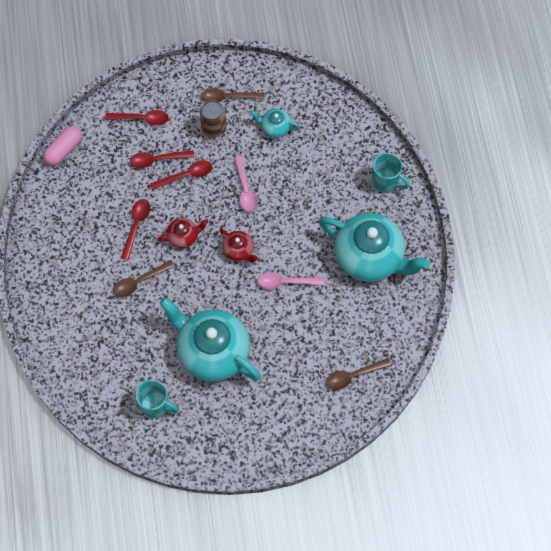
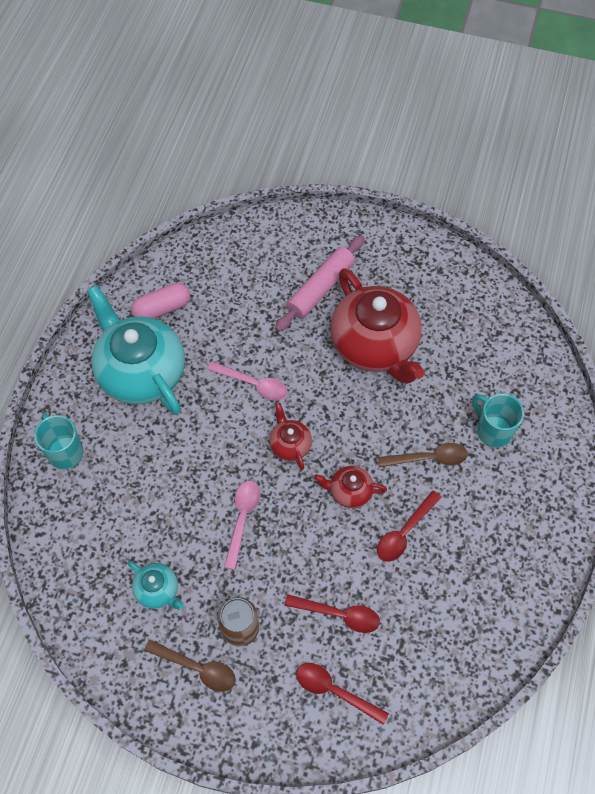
camera: 155 degrees left, 5 degrees down
pink capsule [43,126,82,166] -> pink capsule moved to [131,283,190,319]
turquoise mug [136,380,179,418] -> turquoise mug moved to [472,393,524,448]
red spoon [150,160,212,190] -> none
turquoise teapot [160,297,261,382] -> red teapot [330,268,425,384]
brown spoon [326,358,392,390] -> none
none -> pink rolling pin [275,235,365,332]

